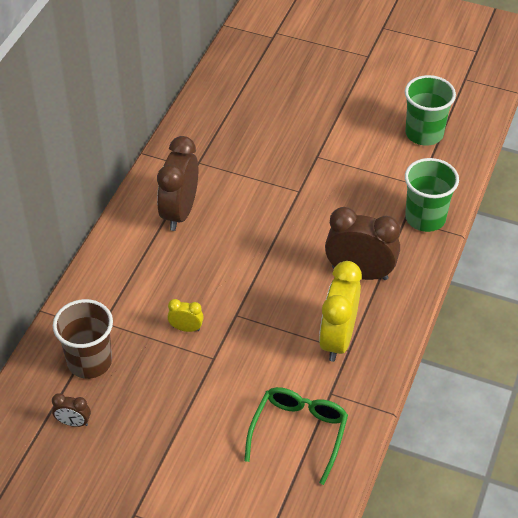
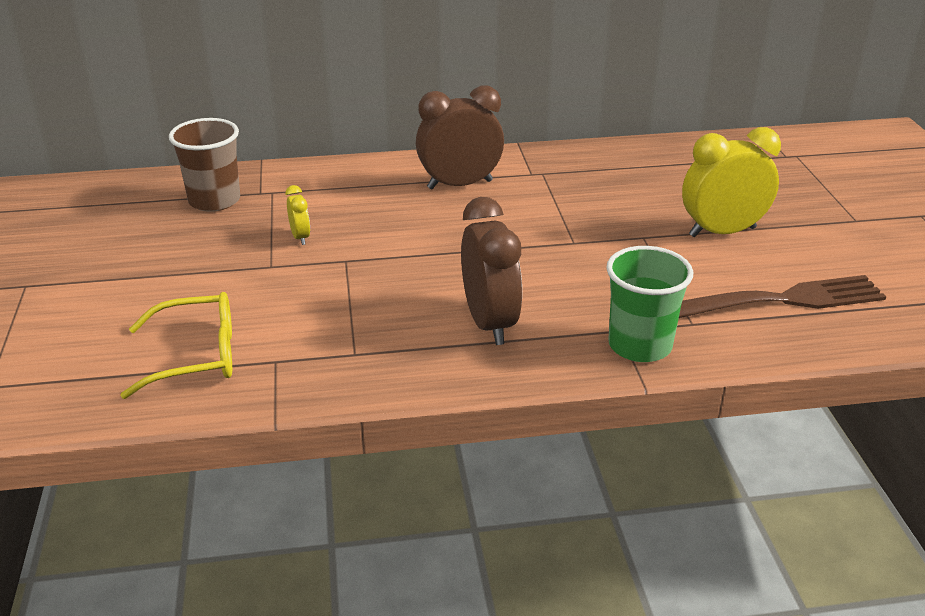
camera: 60 degrees right, 15 degrees down
brown clock [52,393,91,427] -> none
green glasses [244,387,348,485] -> yellow glasses [120,292,232,399]
yellow clock [319,261,362,362] -> yellow clock moved to [682,127,781,237]
green cup [405,75,456,146] -> brown fork [679,275,886,318]

